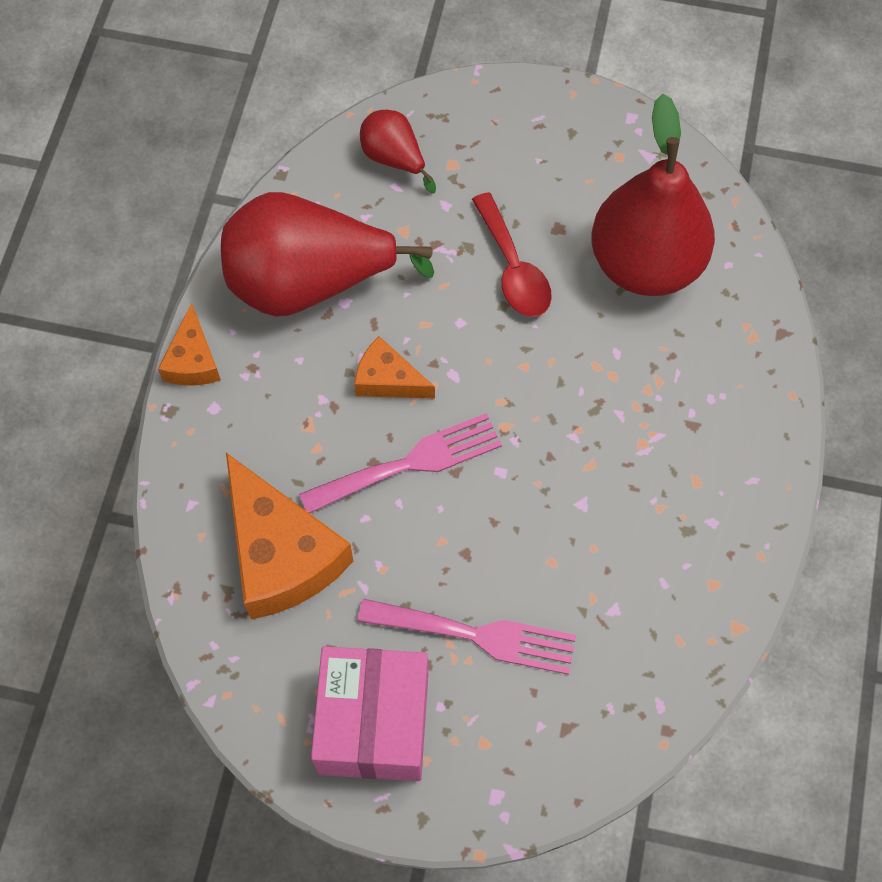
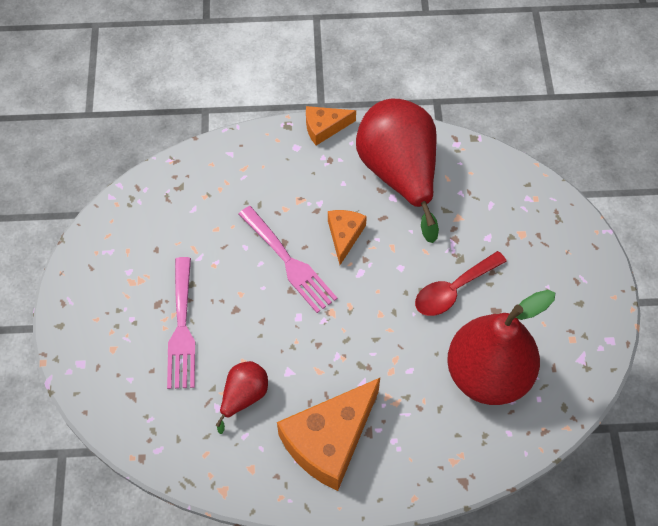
camera: 75 degrees right, 5 degrees down
orange cheese [226,453,354,620] -> orange cheese moved to [277,378,380,491]
pink box [311,646,428,781] -> none
red pear [360,110,436,194] -> red pear moved to [216,361,268,434]

